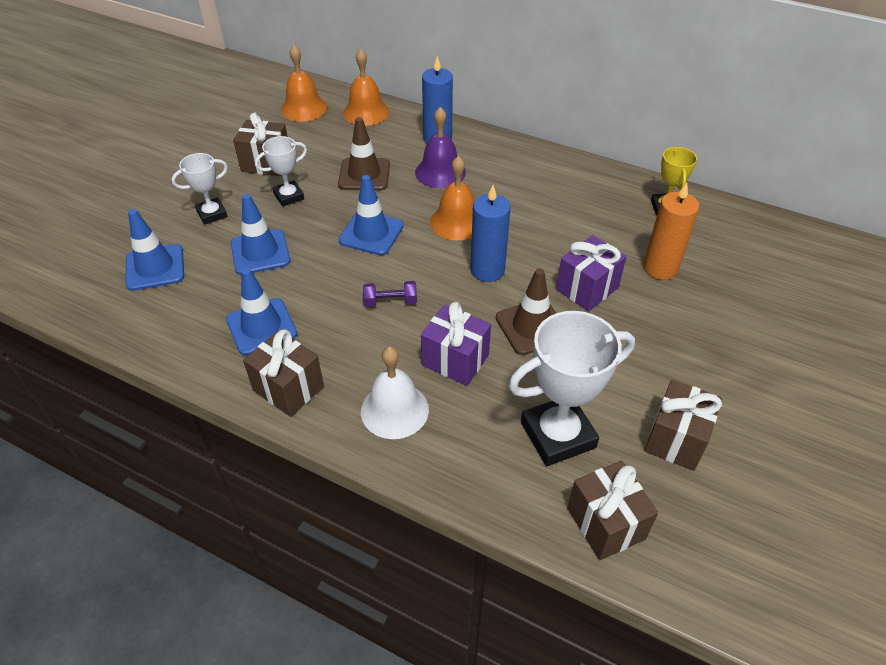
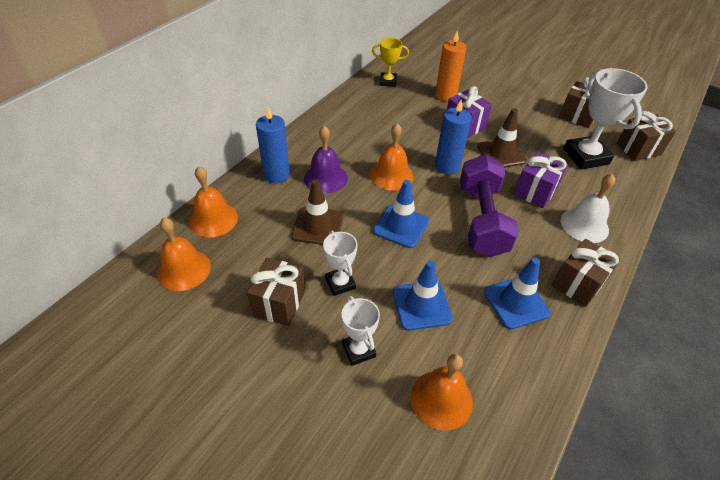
camera: 85 degrees left, 0 degrees up
blue traffic cone [125,209,184,291] -> orange bell [411,354,473,431]
purple dumbbell [363,281,417,307] -> purple dumbbell [460,155,519,257], size x2.49

